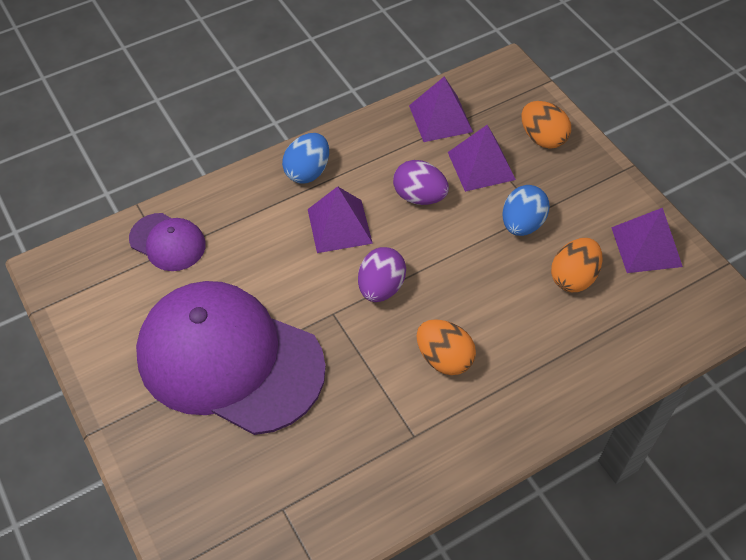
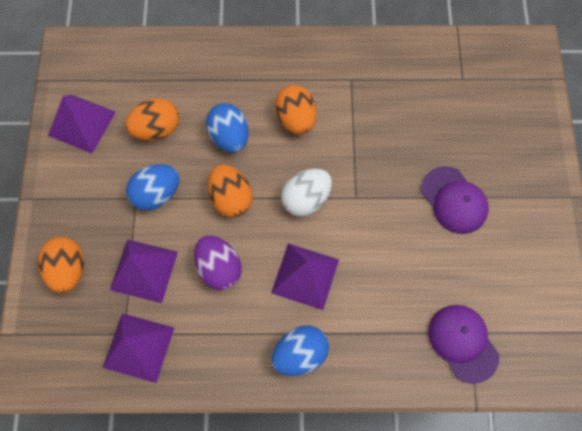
camera: 150 degrees left, 15 degrees up
purple cap [136,281,326,435] -> purple cap [421,166,489,234], size x0.45
purple egg [358,247,406,302] -> white egg [281,168,332,216]
none -> blue egg [206,103,249,153]
none -> orange egg [208,164,252,217]

